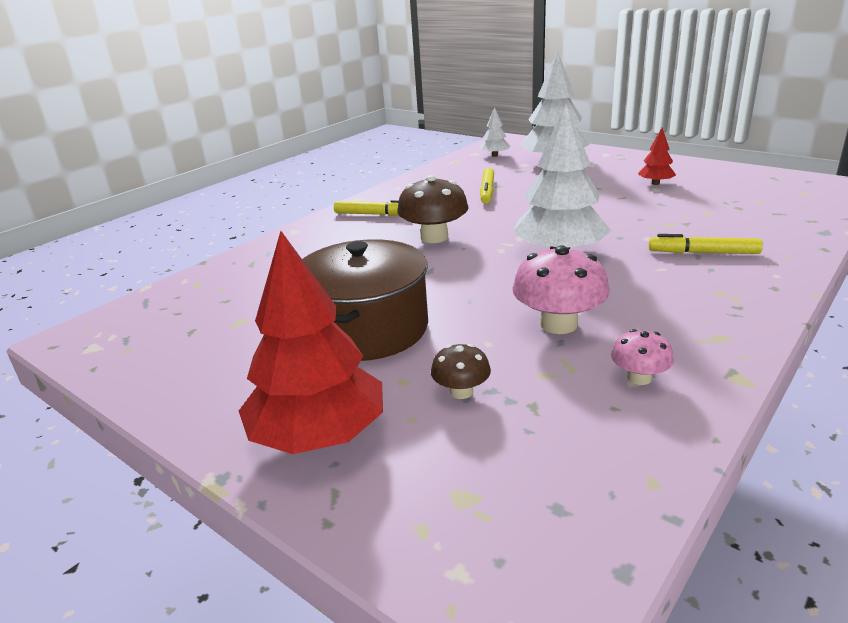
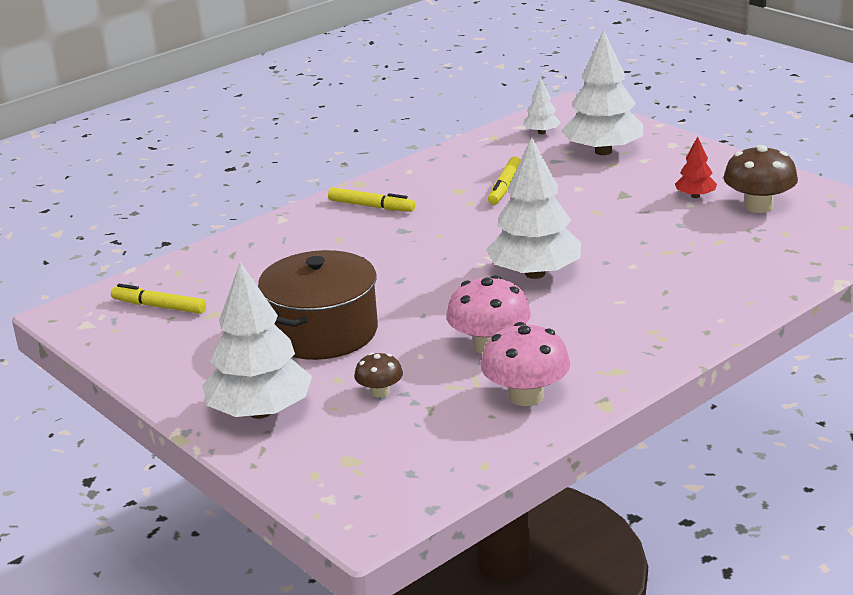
camera: 10 degrees right, 0 degrees up
red tree [239,231,383,454] -> white tree [202,262,312,419]
brown mushroom [397,175,469,243] -> brown mushroom moved to [723,145,798,213]
pink mushroom [611,329,674,385] -> pink mushroom [481,322,570,406], size x1.81
yellow marker [649,234,763,254] -> yellow marker moved to [111,284,206,314]

